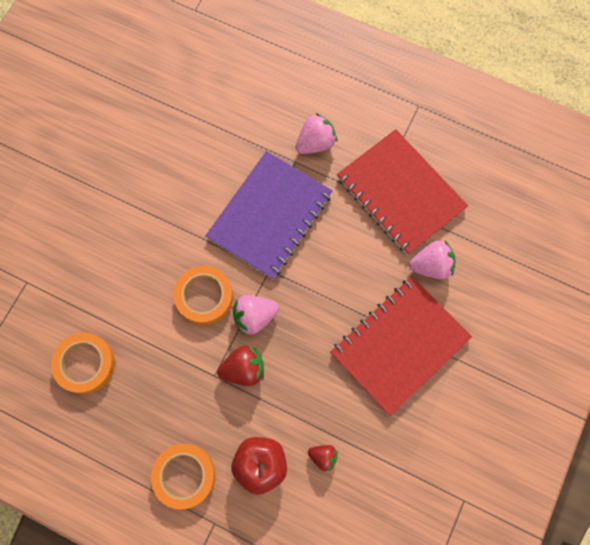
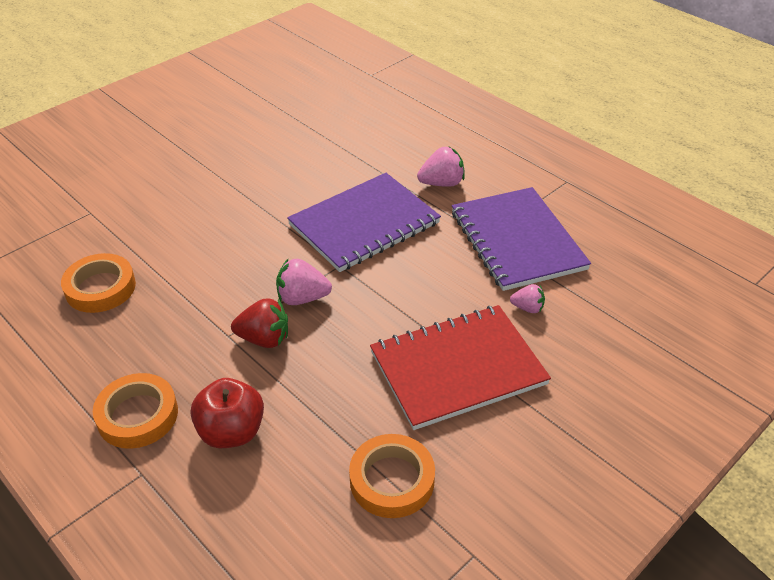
camera: 20 degrees right, 30 degrees down
orange tape [174,265,233,325] -> orange tape moved to [349,434,435,518]
red strawberry [308,445,338,471] -> none
red notebook [337,129,468,255] -> purple notebook [452,187,591,291]
pink strawberry [409,241,456,279] -> pink strawberry [510,284,545,313], size x0.62

